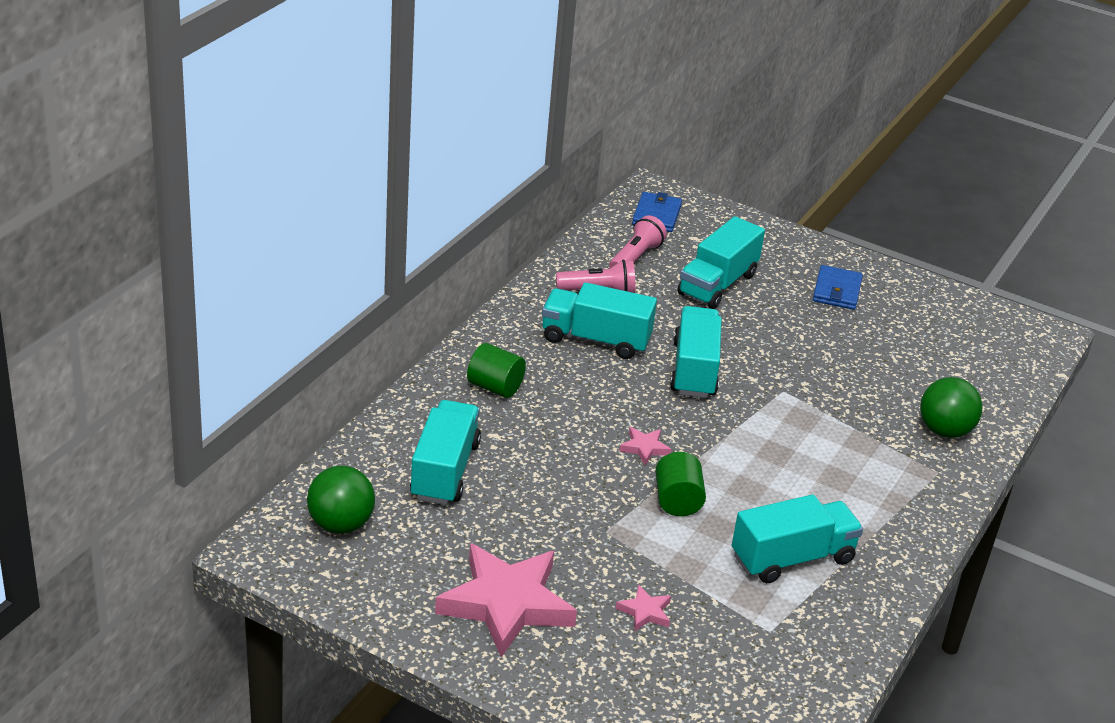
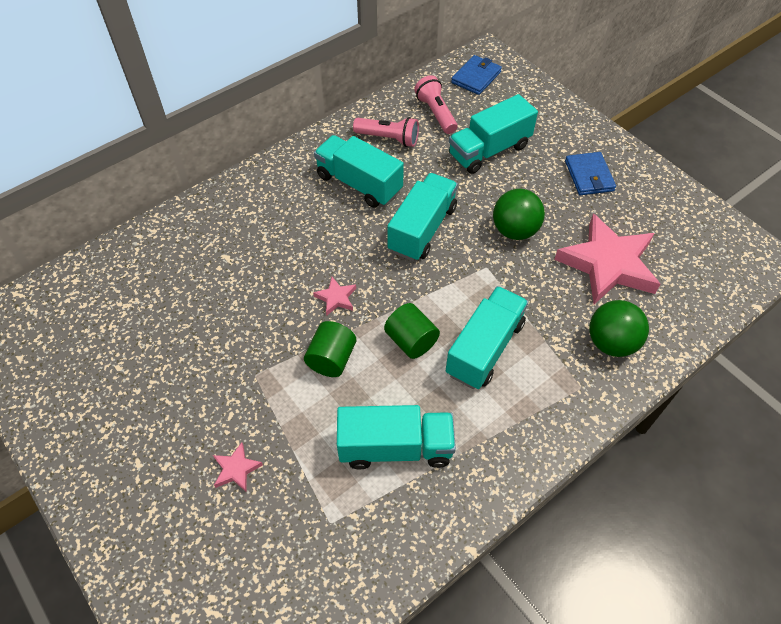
camera: 25 degrees right, 20 degrees up
green ball [307,466,375,534] -> green ball moved to [493,189,545,240]
turquoise truck [410,400,481,505] -> turquoise truck moved to [446,286,529,389]
pink star [435,543,577,657] -> pink star moved to [554,214,660,304]
green cylinder [467,343,526,398] -> green cylinder moved to [384,303,440,359]
pink flashlight [609,215,667,268] -> pink flashlight turned 75 degrees counterclockwise [414,75,458,134]
blue wallet [813,265,863,310] -> blue wallet turned 45 degrees counterclockwise [565,152,616,195]

